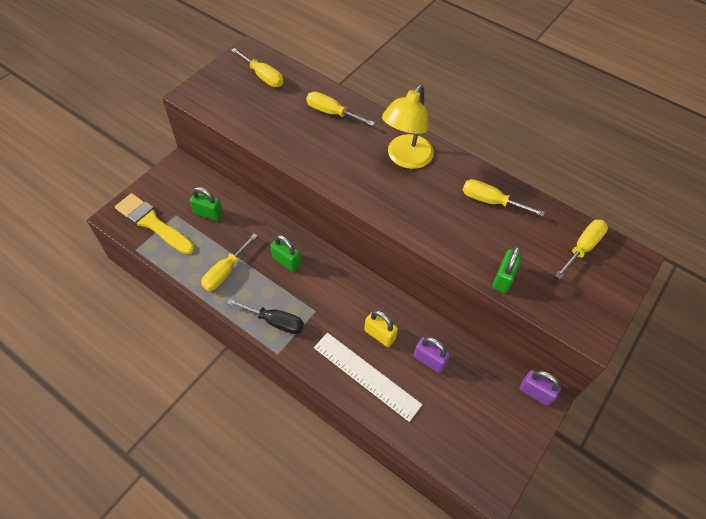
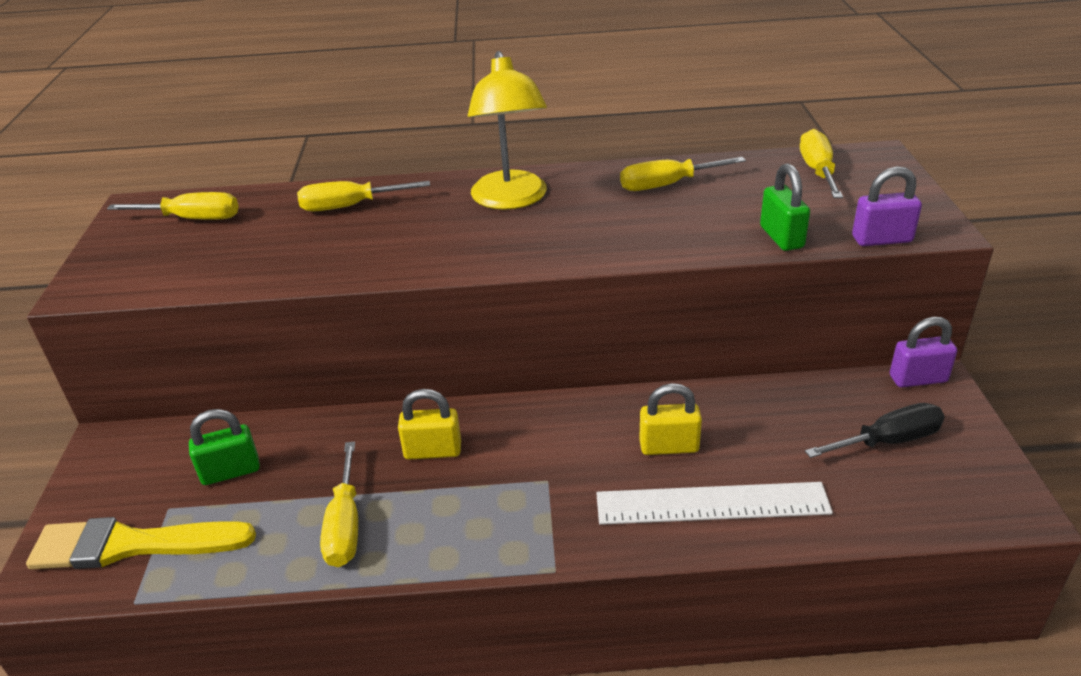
camera: 35 degrees left, 20 degrees down
black screwdriver [227,299,304,334] -> black screwdriver moved to [805,403,945,458]
green padlock [271,235,301,272] -> yellow padlock [398,389,461,460]
purple padlock [414,337,450,373] -> purple padlock moved to [852,166,922,246]

